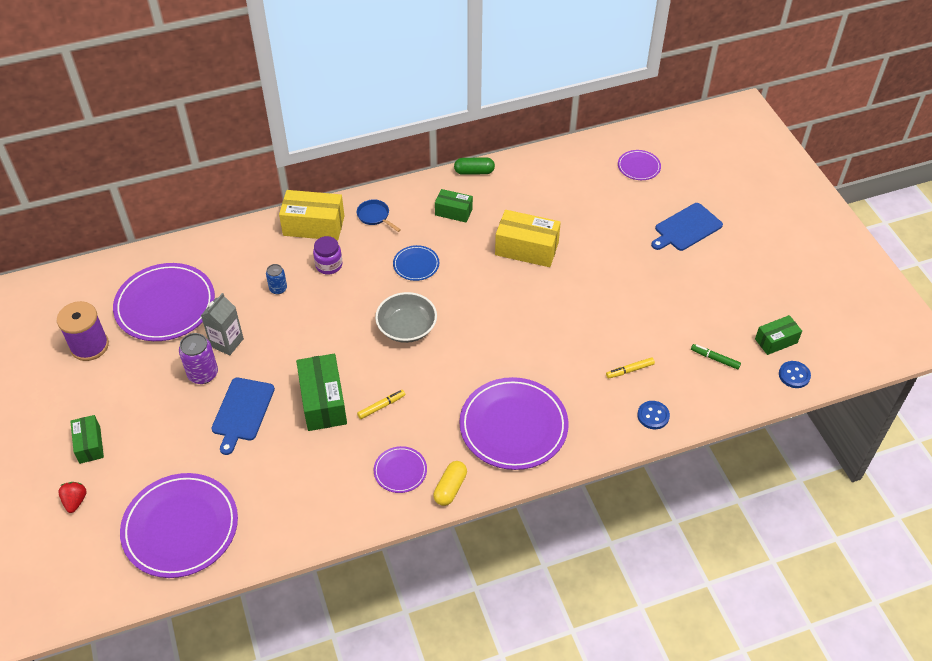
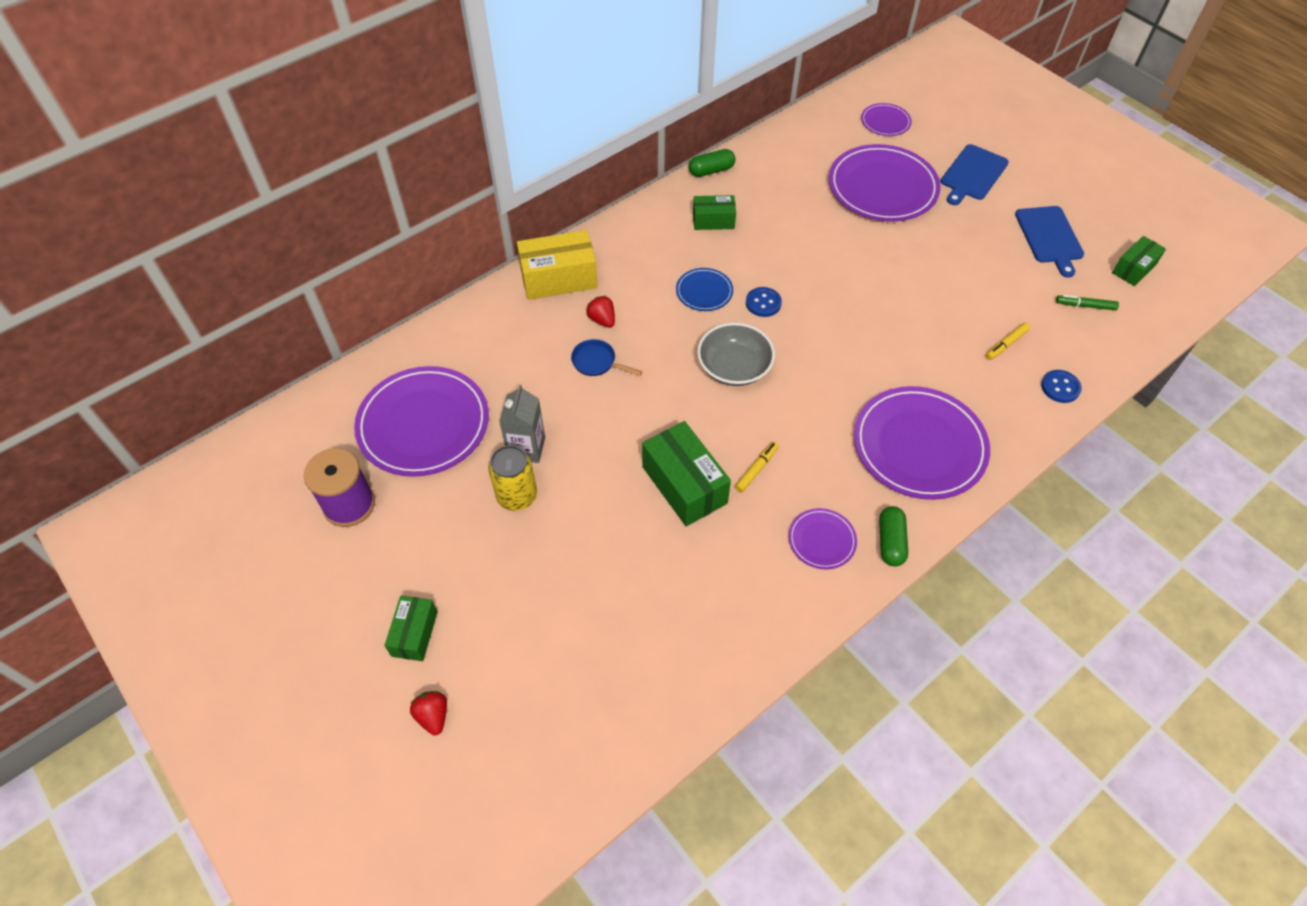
camera: 20 degrees left, 5 degrees up
green box [70,415,104,464] -> green box turned 45 degrees clockwise [384,595,438,661]
purple plate [120,473,238,578] -> purple plate moved to [829,144,941,222]
purple can [179,333,218,384] -> yellow can [488,445,537,511]
blue cutting board [211,378,275,455] -> blue cutting board moved to [1015,206,1084,278]
blue can [266,264,287,294] -> none
purple jar [313,236,342,275] -> red strawberry [586,296,615,328]
blue pan [357,199,401,232] -> blue pan moved to [571,339,642,376]
yellow capsule [433,461,467,506] -> green capsule [879,506,908,566]
yellow box [495,210,561,267] -> none
blue button [779,361,811,388] -> blue button moved to [746,287,782,317]

